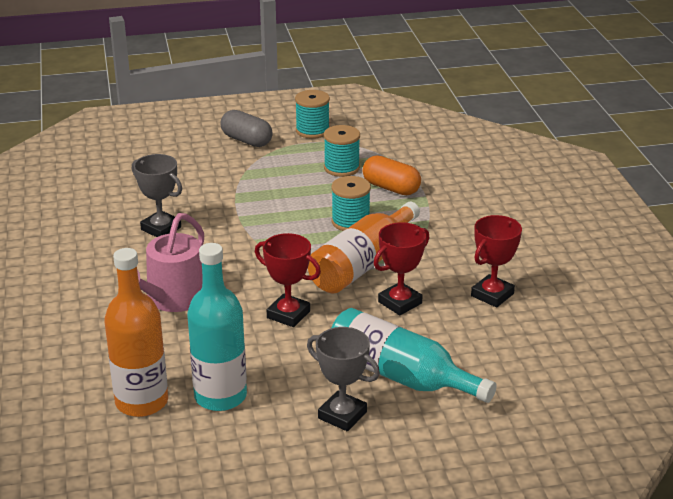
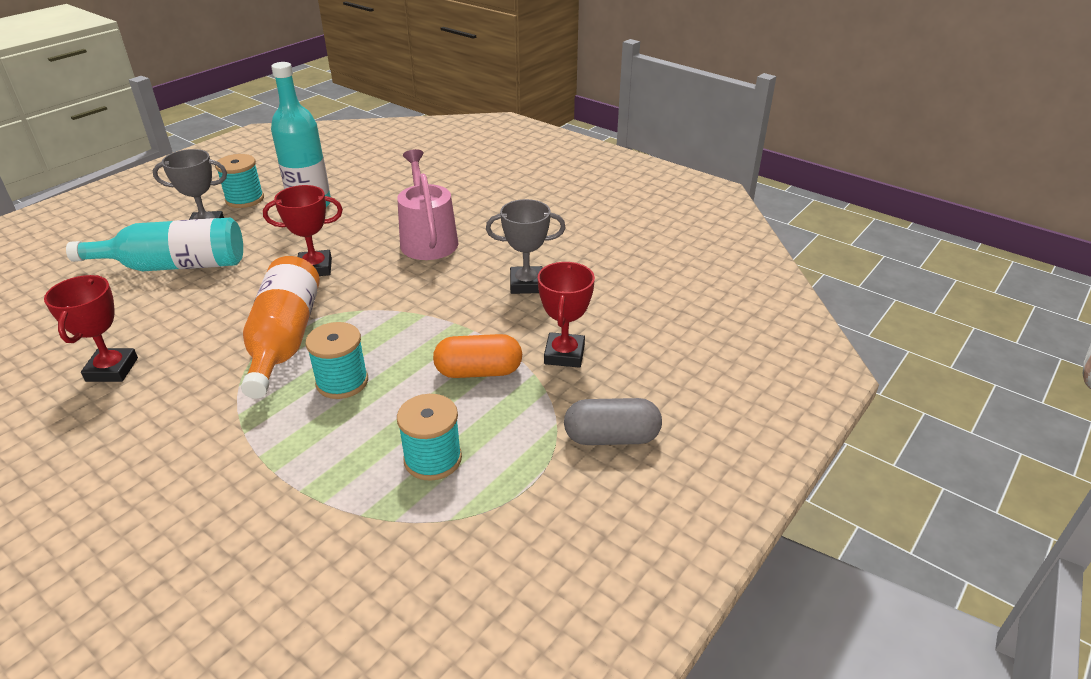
camera: 140 degrees right, 5 degrees up
orange bottle [104,248,168,417] -> none
turquoise spool [295,90,330,139] -> turquoise spool moved to [215,154,264,208]
orange capsule [362,155,421,195] -> orange capsule moved to [433,334,522,378]
red trophy [374,222,429,315] -> red trophy moved to [538,262,595,368]

